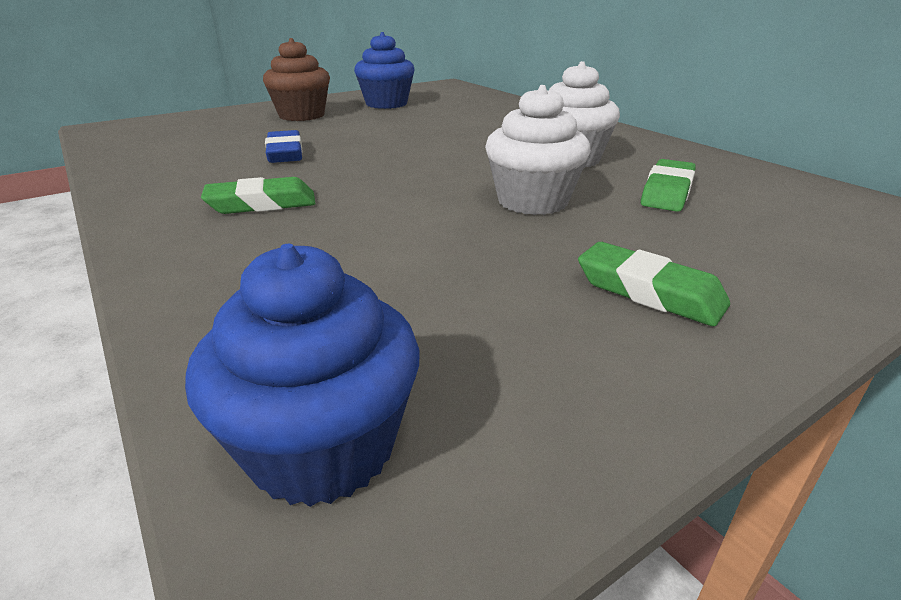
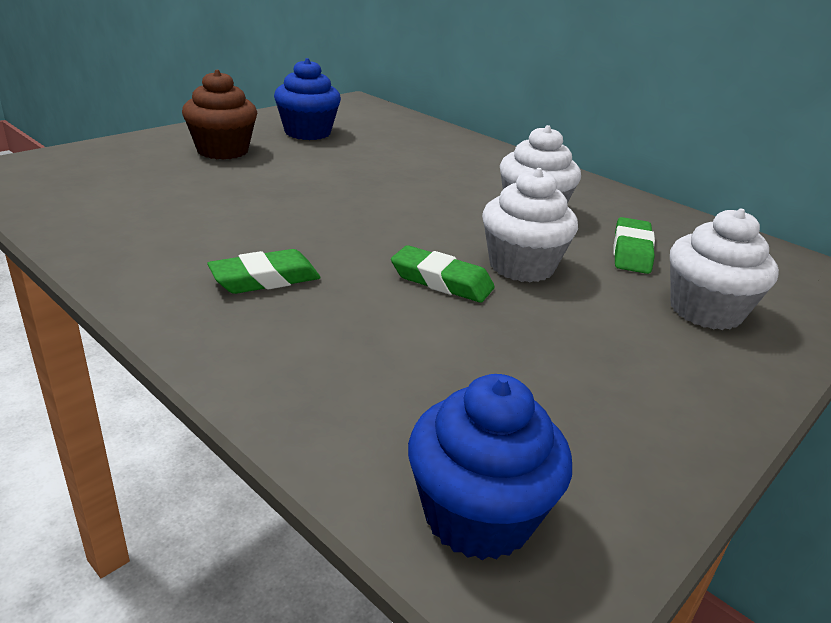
camera: 15 degrees left, 0 degrees up
blue eraser [265,130,303,163] -> none
green eraser [578,242,730,326] -> green eraser moved to [391,245,495,303]
none -> white cupcake [670,208,779,330]

